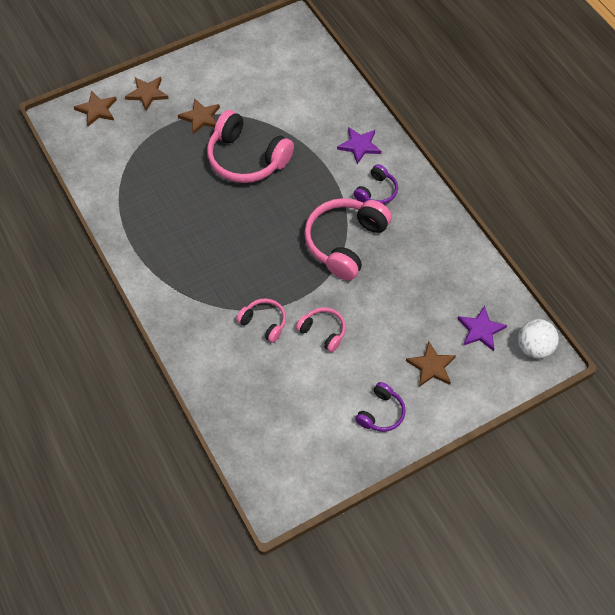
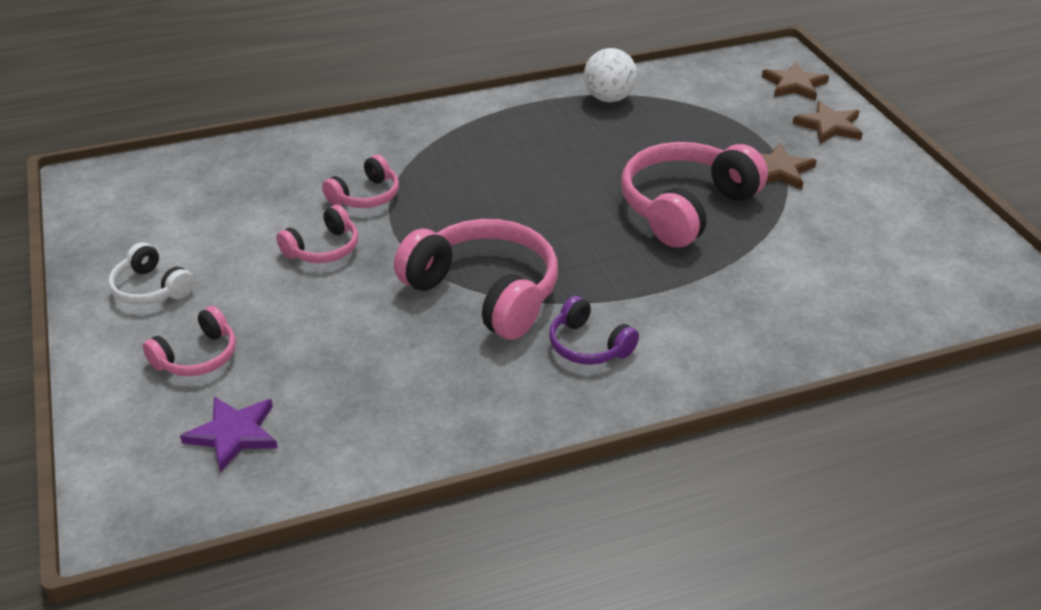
camera: 100 degrees right, 20 degrees down
purple star [337,127,381,164] -> none
purple headphones [355,382,406,432] -> white headphones [108,243,194,305]
brown star [406,341,456,387] -> pink headphones [143,306,236,376]
white ball [518,319,559,359] -> white ball moved to [584,48,637,102]

